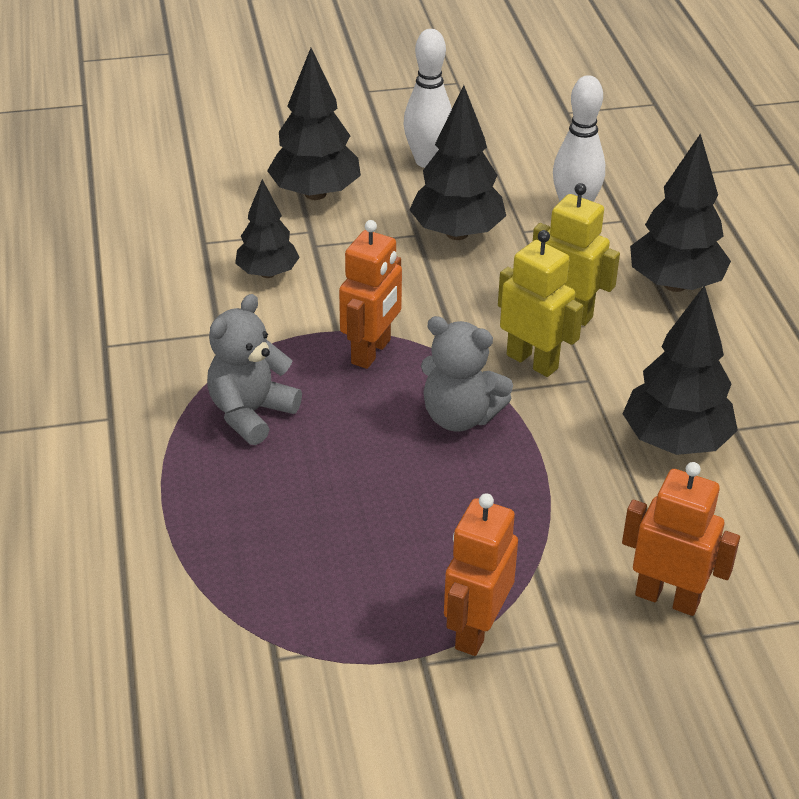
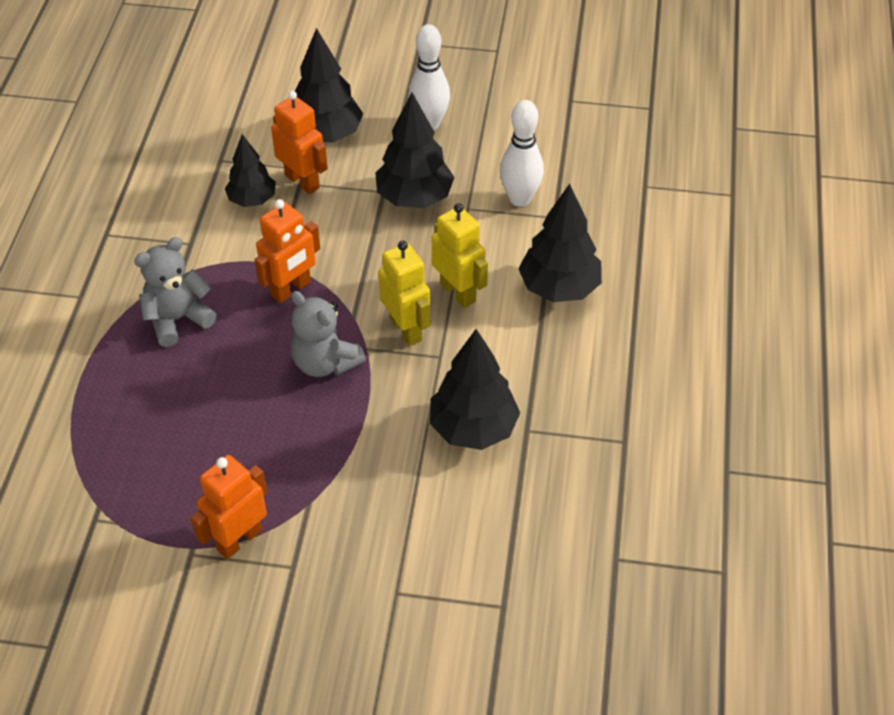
camera: 20 degrees right, 10 degrees up
orange robot [622,462,740,616] -> orange robot moved to [271,91,328,194]

